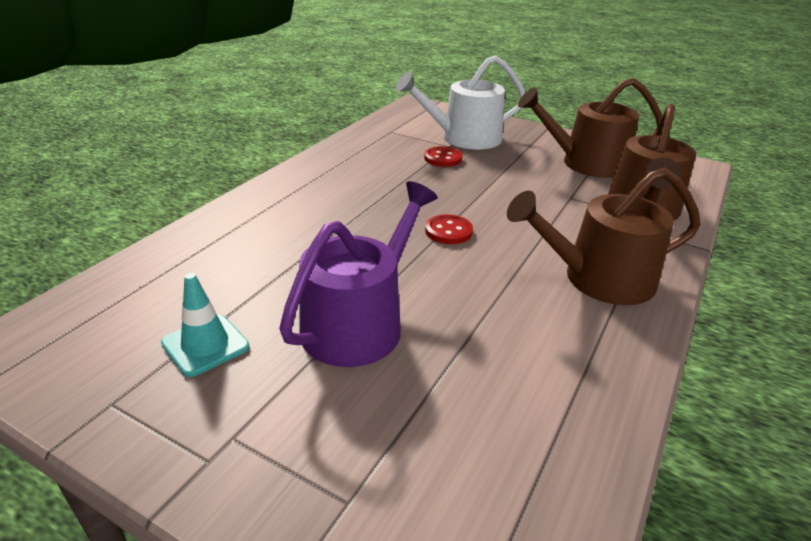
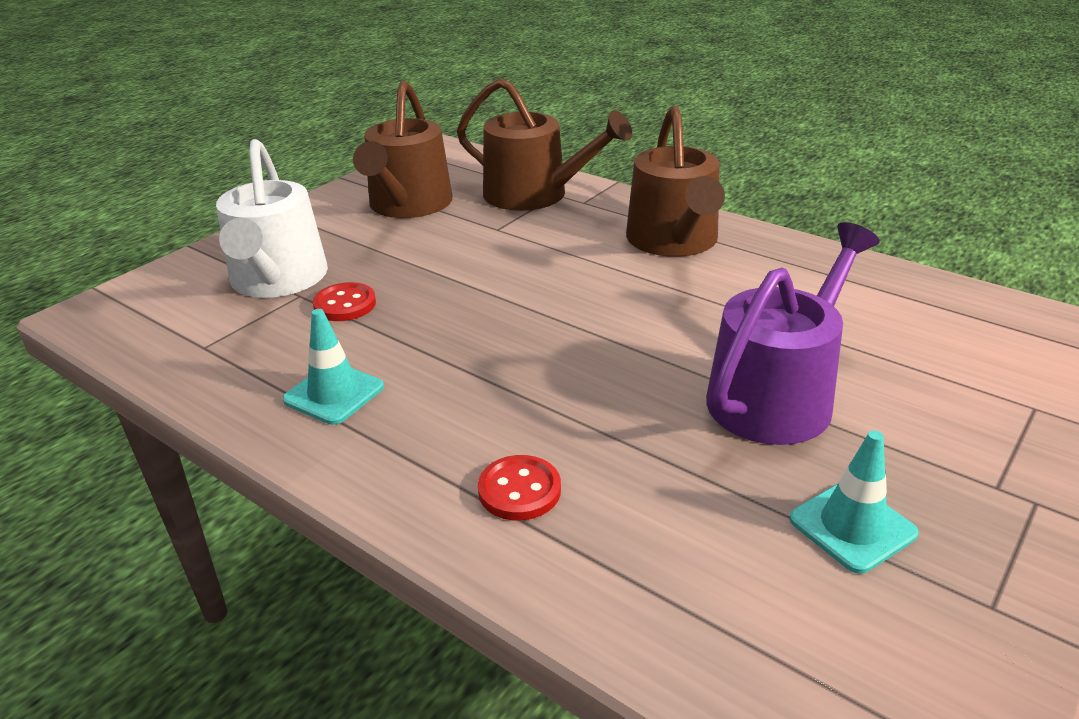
camera: 80 degrees left, 0 degrees up
purple watering can [279,181,438,367] -> purple watering can turned 90 degrees clockwise [706,222,880,445]
red button [425,214,473,244] -> red button moved to [478,455,561,521]
none -> turquoise traffic cone [283,309,384,425]

